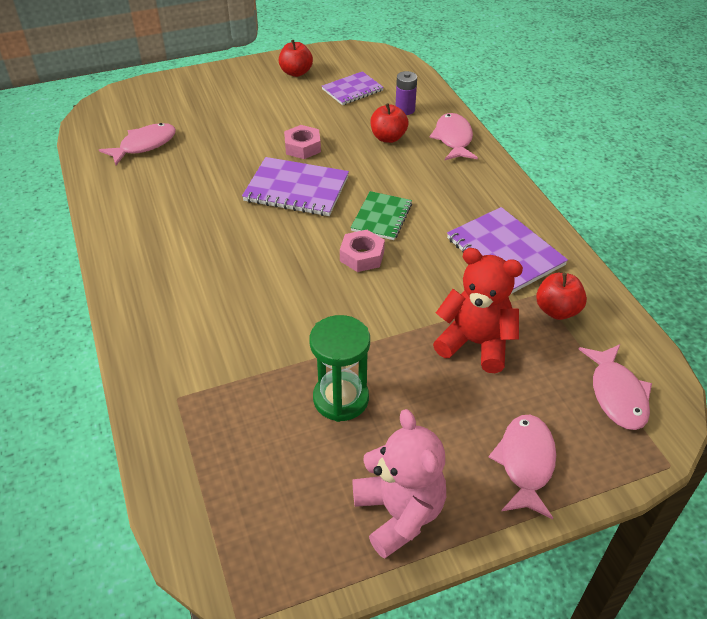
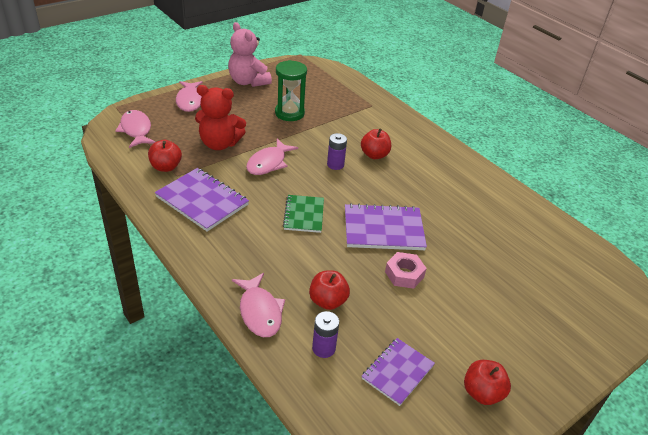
camera: 160 degrees right, 5 degrees down
pink fish [99,123,176,165] -> pink fish moved to [246,139,298,175]
pink nut [340,230,385,272] -> none
none -> purple battery [327,133,347,170]
none -> red apple [361,128,391,159]

